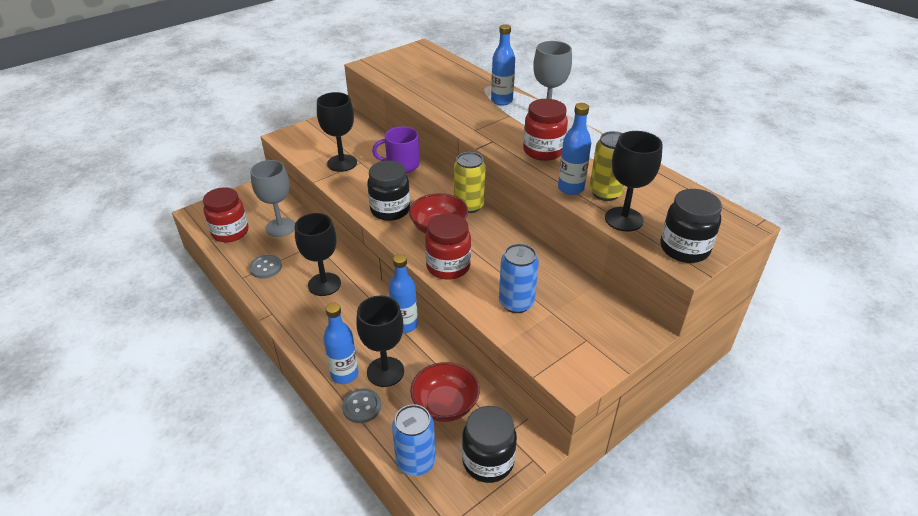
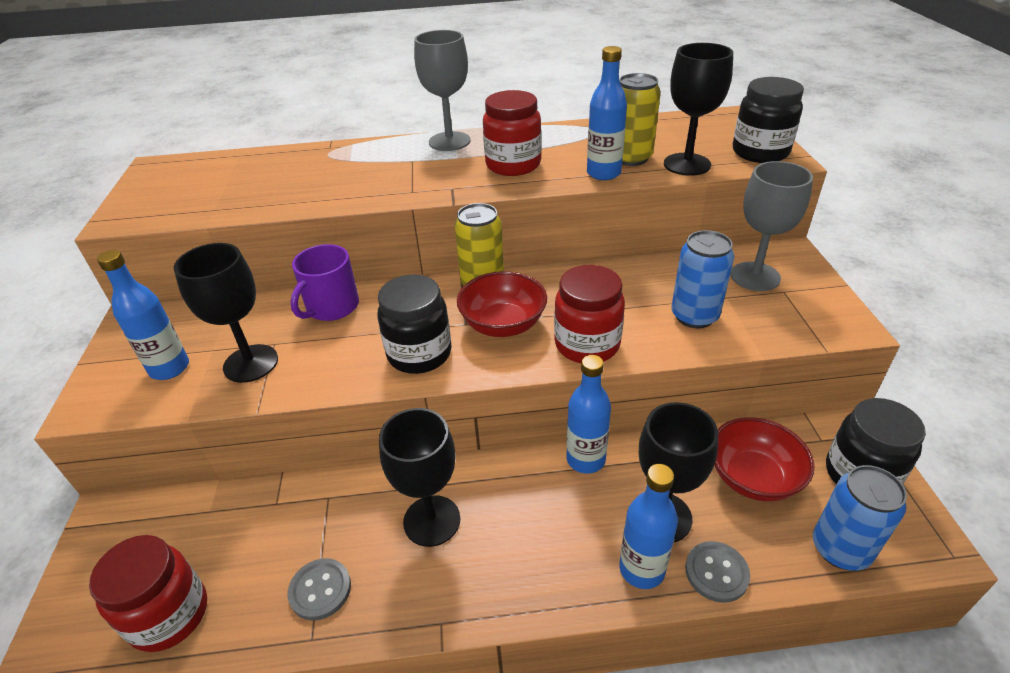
camera: 55 degrees left, 0 degrees up
grey goblet [250,160,295,237] -> grey goblet moved to [731,161,813,291]
blue bottle [491,24,515,105] -> blue bottle moved to [97,250,189,380]

